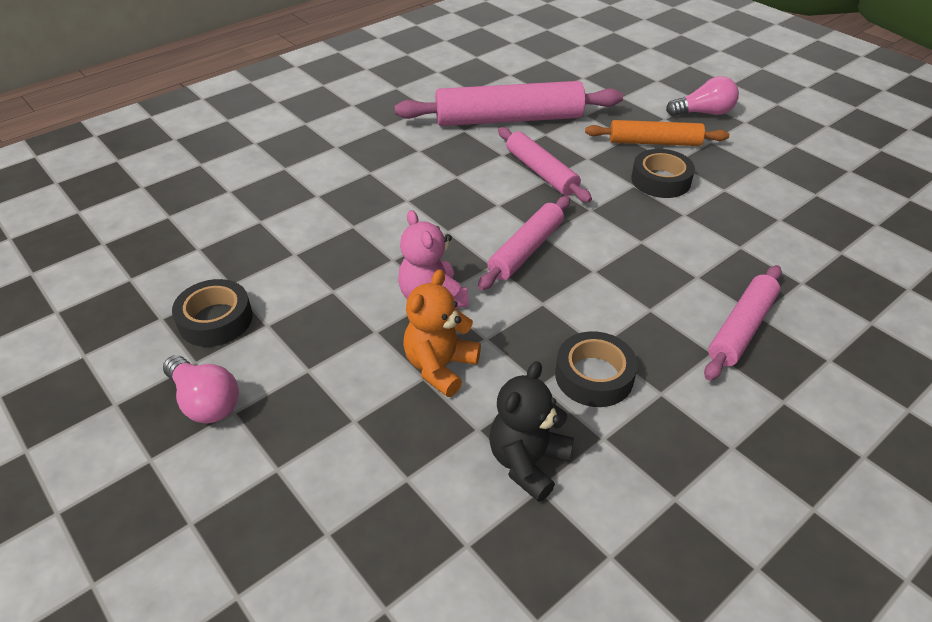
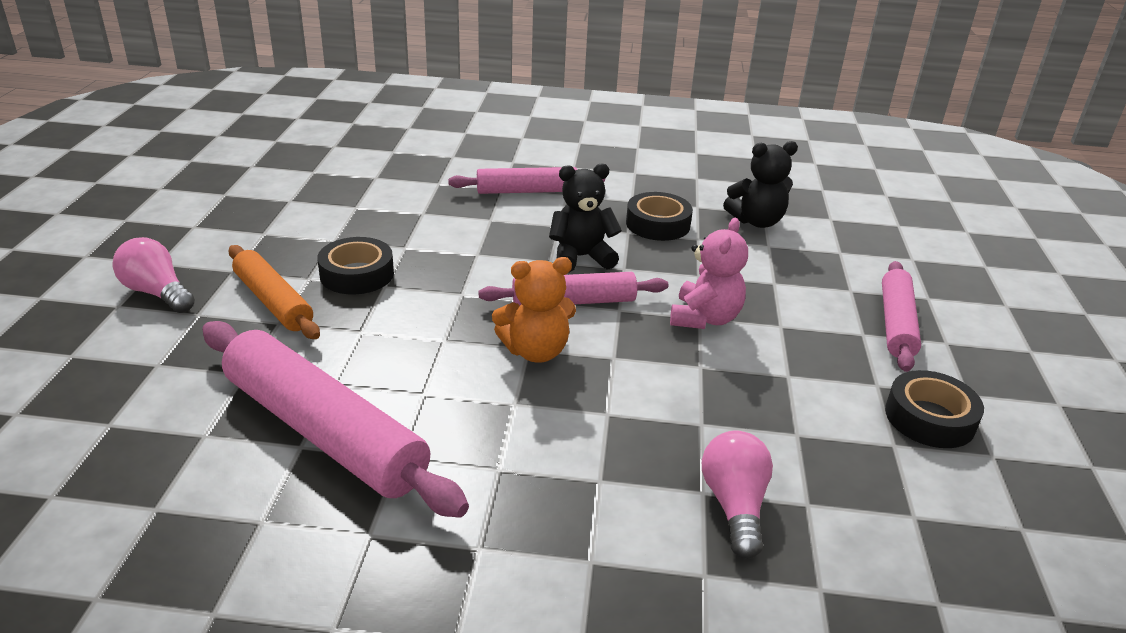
camera: 135 degrees left, 10 degrees down
pink light bulb [163,355,239,424] -> pink light bulb moved to [702,430,773,559]
orange teddy bear [403,269,481,397] -> orange teddy bear moved to [492,257,576,363]
pink rolling pin [498,127,592,203] -> pink rolling pin moved to [882,261,921,372]
none -> black teddy bear [549,163,622,272]

